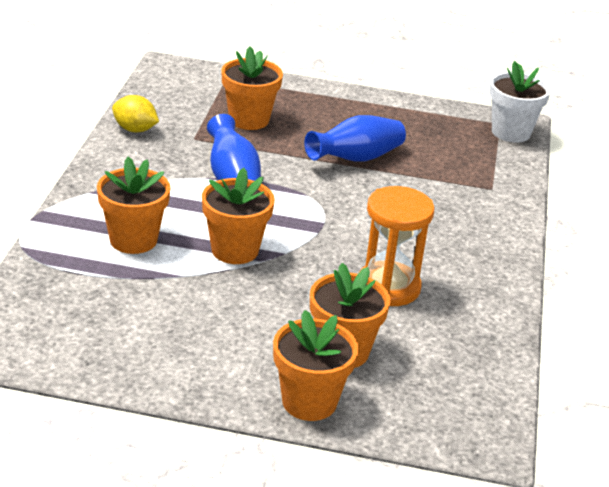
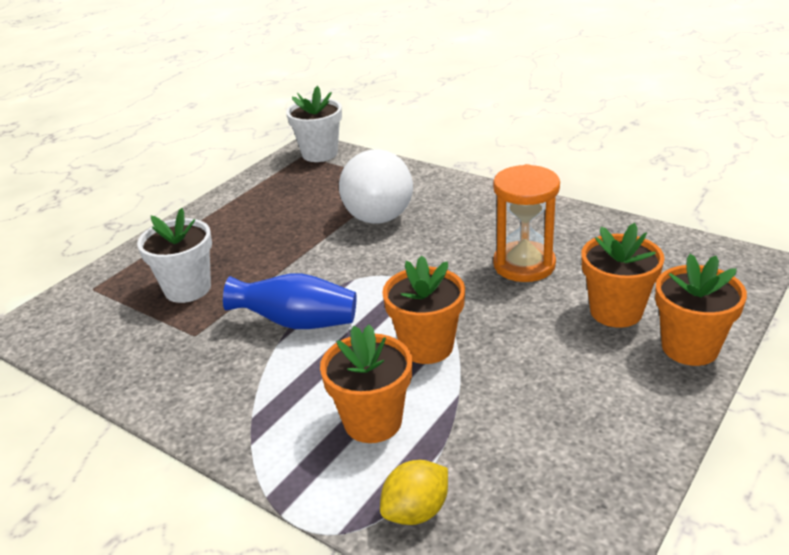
camera: 60 degrees left, 0 degrees up
yellow lemon [112,95,159,132] -> yellow lemon moved to [380,460,448,525]
orange flower pot [221,46,283,130] -> white flower pot [137,208,212,303]
blue vase [304,115,406,162] -> none
none -> white light bulb [339,149,413,224]

